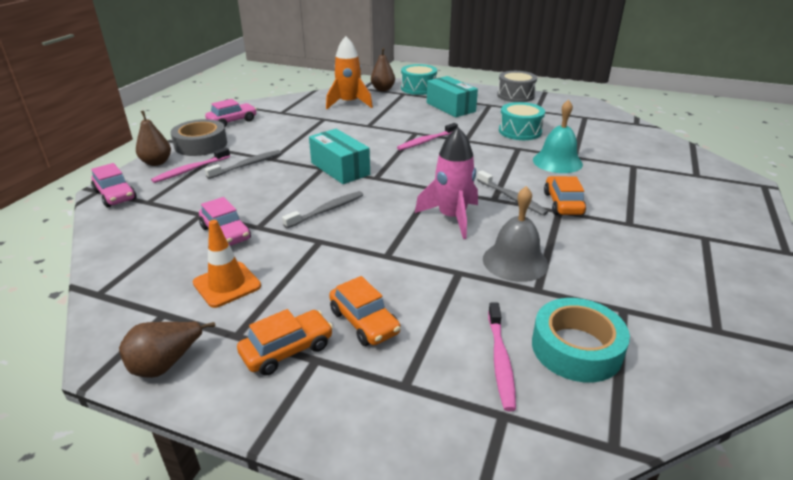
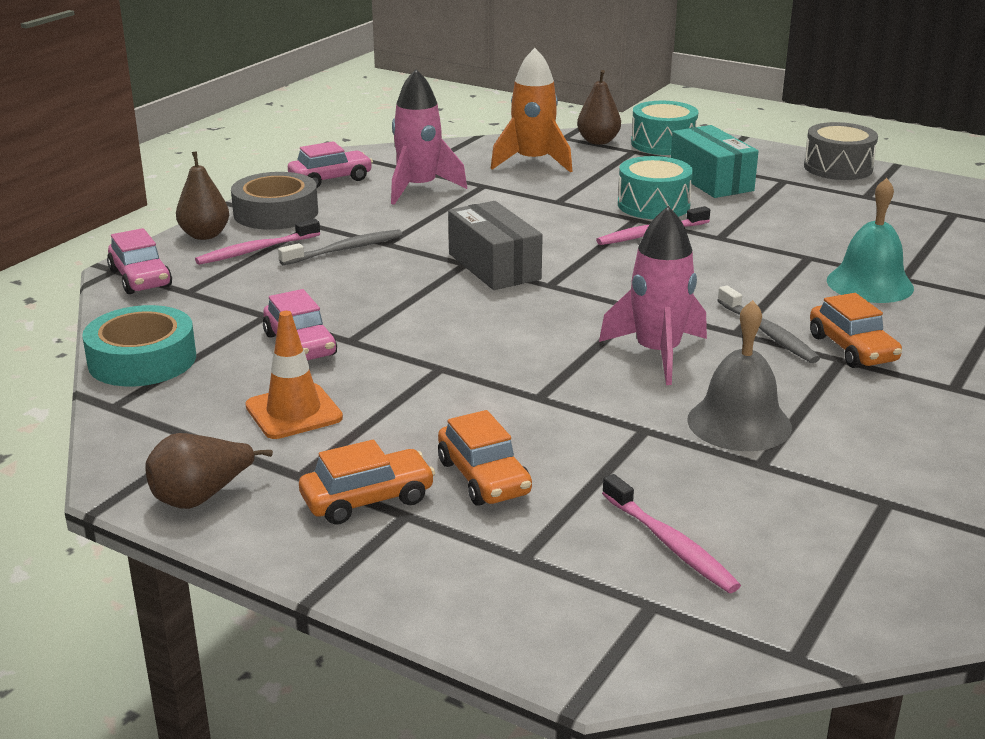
camera: 10 degrees right, 5 degrees down
grey toothbrush [282,191,363,229] -> none
turquoise box [309,129,370,184] -> grey box [448,201,543,290]
pink toothbrush [488,302,516,411] -> pink toothbrush turned 45 degrees counterclockwise [602,474,741,593]
turquoise drum [499,102,545,140] -> turquoise drum moved to [618,156,693,219]
turquoise tape [532,298,630,382] -> turquoise tape moved to [82,305,196,386]
orange car [544,176,586,215] -> orange car turned 150 degrees clockwise [810,293,902,368]
none -> pink rocket [391,69,467,205]

